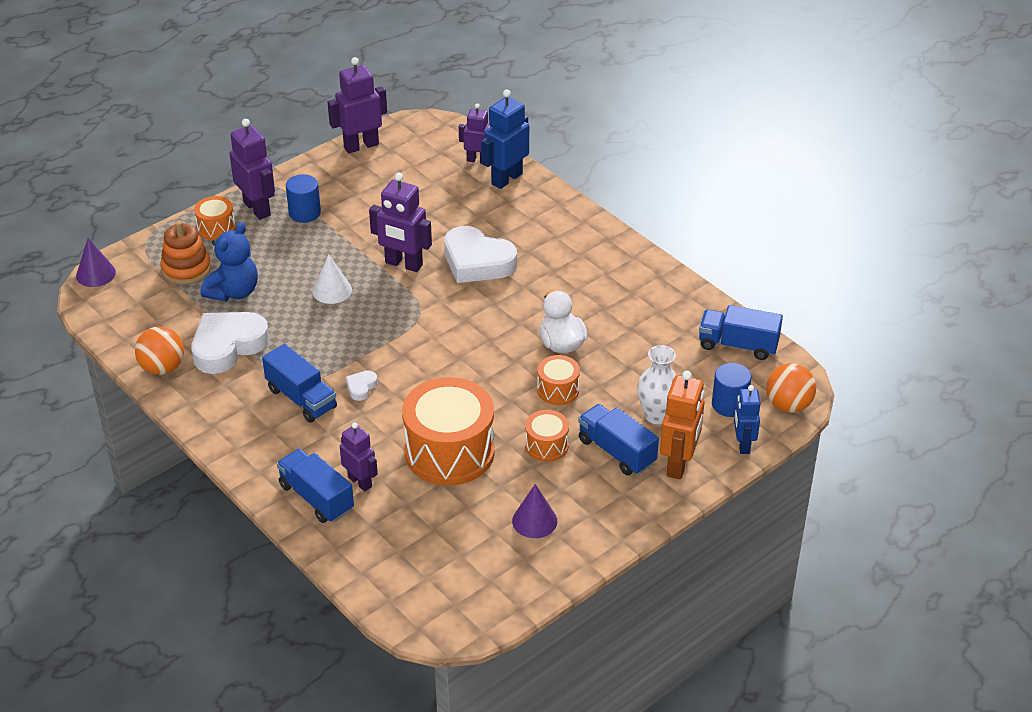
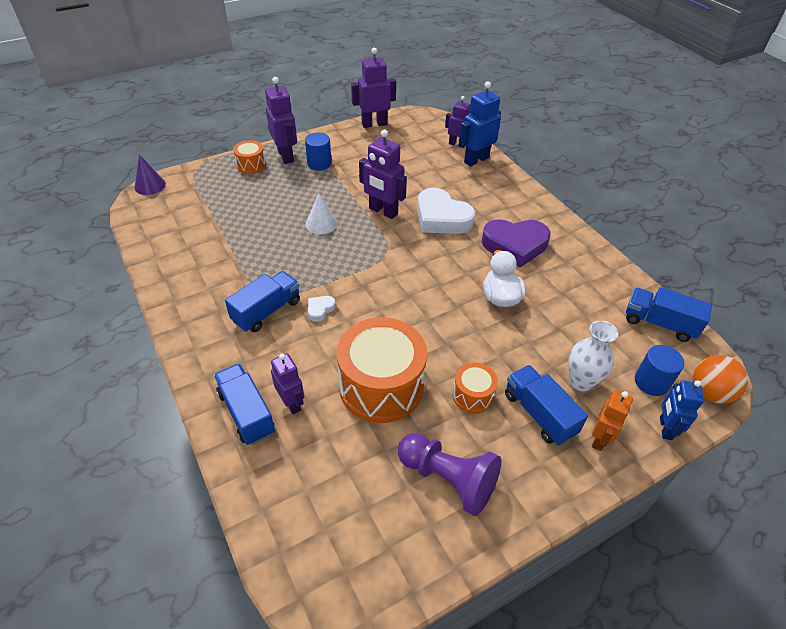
camera: 10 degrees right, 5 degrees up
orange ball [135,327,184,375] -> none
orange stacking toy [160,221,211,285] -> none
white heart [191,312,269,374] -> none
blue teddy bear [201,222,258,301] -> none
blue truck [262,344,337,423] -> blue truck turned 105 degrees counterclockwise [225,271,300,332]
purple cone [512,484,557,538] -> purple pawn [398,433,501,516]
orange drum [537,355,580,405] -> none
orange robot [660,371,704,479] -> orange robot [592,390,633,451], size x0.65
none -> purple heart [482,219,551,268]

